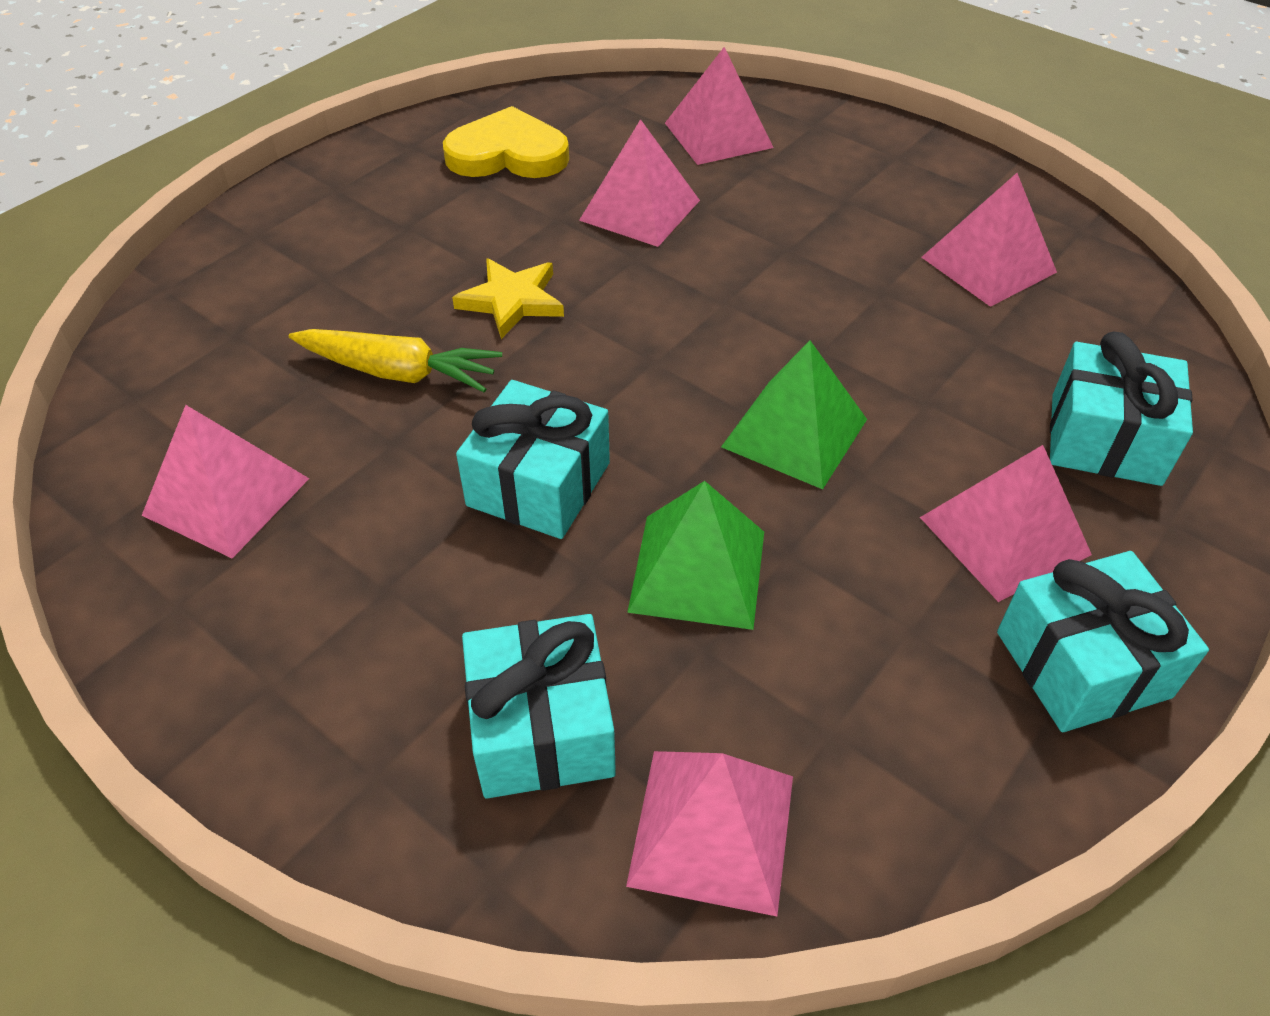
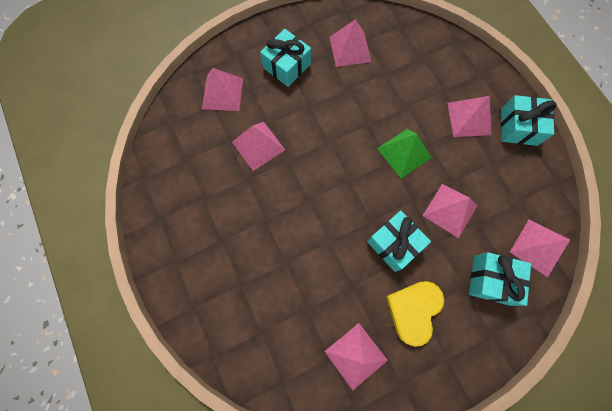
camera: 65 degrees left, 25 degrees up
yellow carrot [289,329,502,392] -> none
yellow heart [443,106,569,178] -> yellow heart moved to [386,281,444,347]
yellow star [452,258,564,339] -> none
green pyramid [627,481,764,630] -> pink pyramid [423,184,478,238]
turquoise gift [1050,331,1193,486] -> turquoise gift moved to [260,29,311,87]

